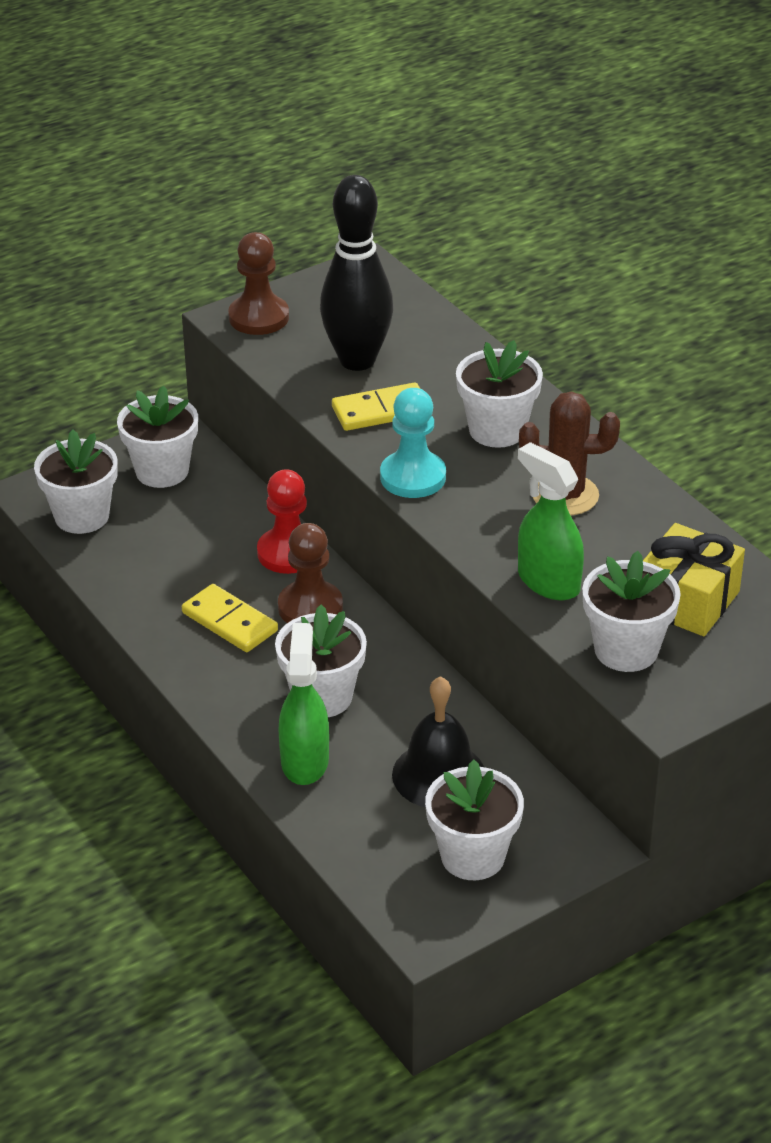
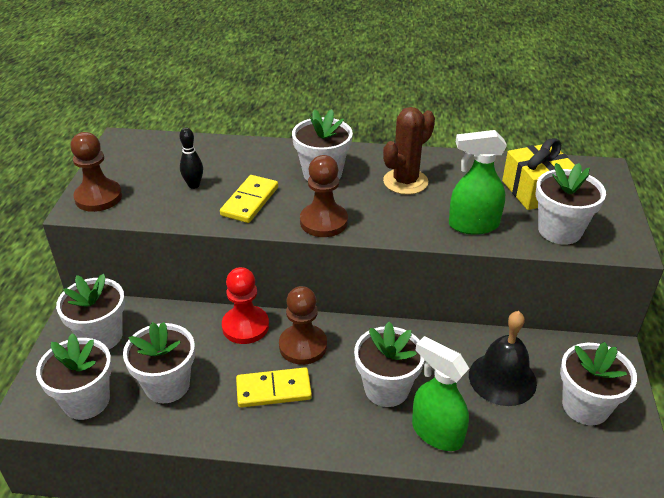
camera: 50 degrees left, 0 degrees up
black bowling pin [320,175,394,371] -> black bowling pin [180,128,203,189], size x0.43
turquoise pawn [380,388,446,498] -> brown pawn [300,155,348,237]
none -> white flower pot [123,322,195,403]

